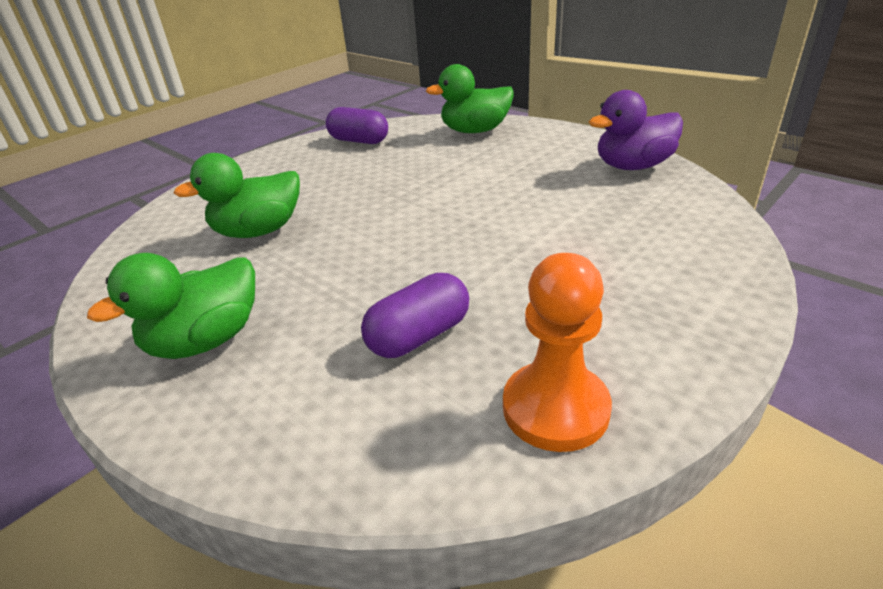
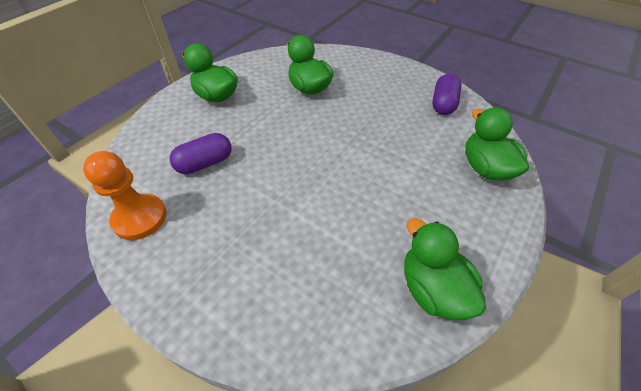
camera: 80 degrees right, 15 degrees up
purple capsule [361,273,469,358] -> purple capsule turned 75 degrees counterclockwise [170,133,232,174]
purple duck [589,90,683,170] -> green duck [404,218,486,320]

